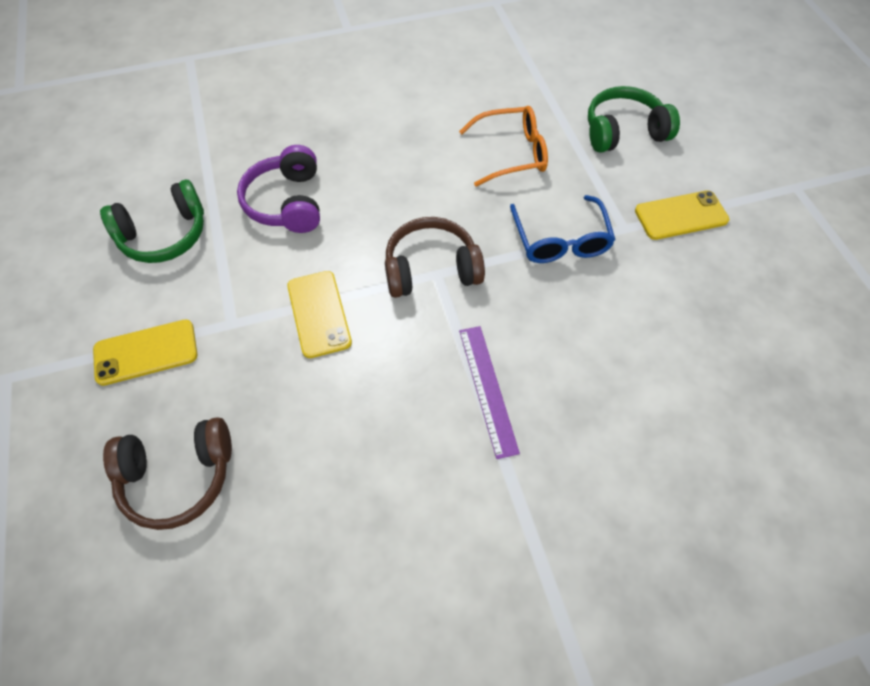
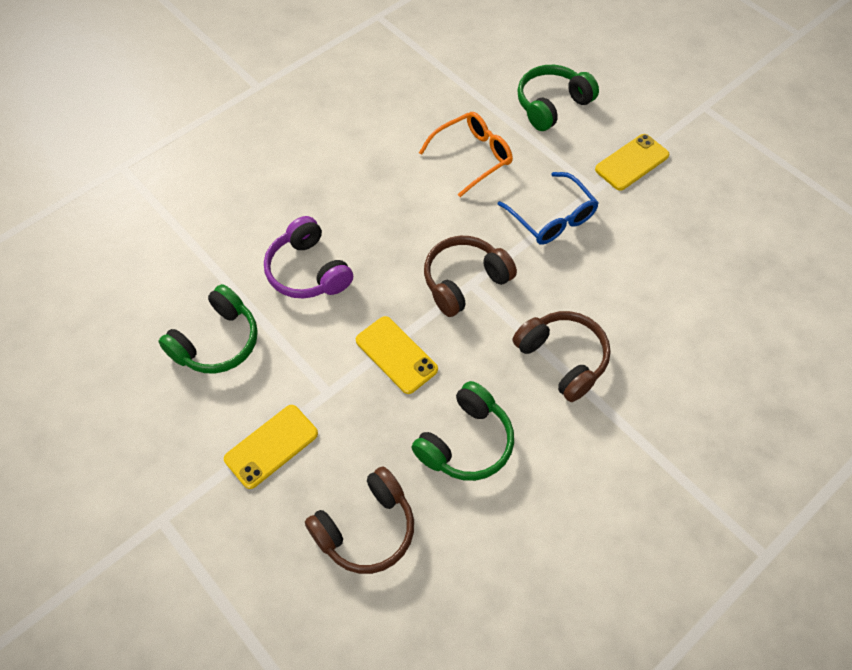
camera: 25 degrees left, 0 degrees up
purple ruler [459,326,520,459] -> brown headphones [513,311,611,402]
none -> green headphones [411,381,514,481]

